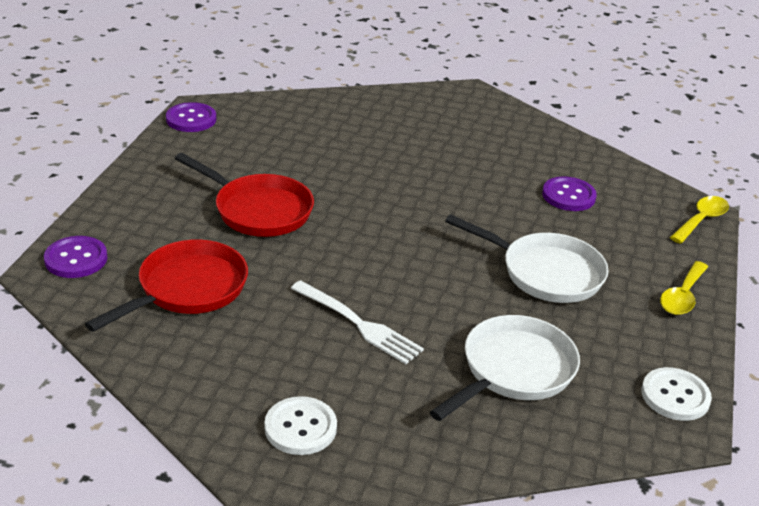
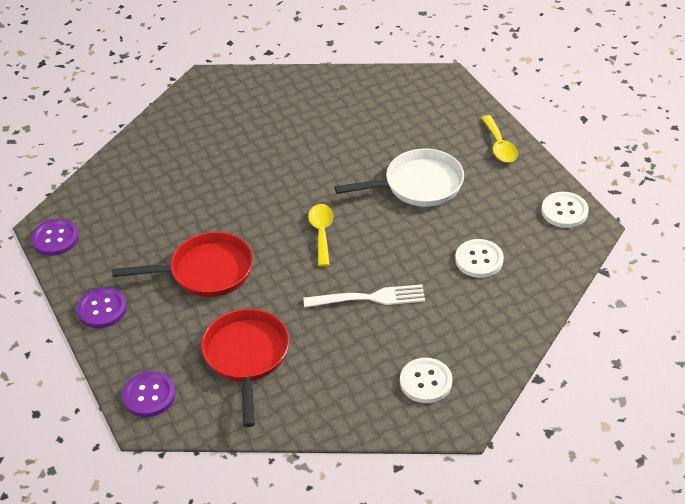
camera: 40 degrees left, 10 degrees up
white pan [430,315,580,421] -> white button [455,239,504,278]
purple button [542,176,597,211] -> purple button moved to [77,287,127,328]
yellow spoon [670,196,729,244] -> yellow spoon moved to [308,204,334,267]

